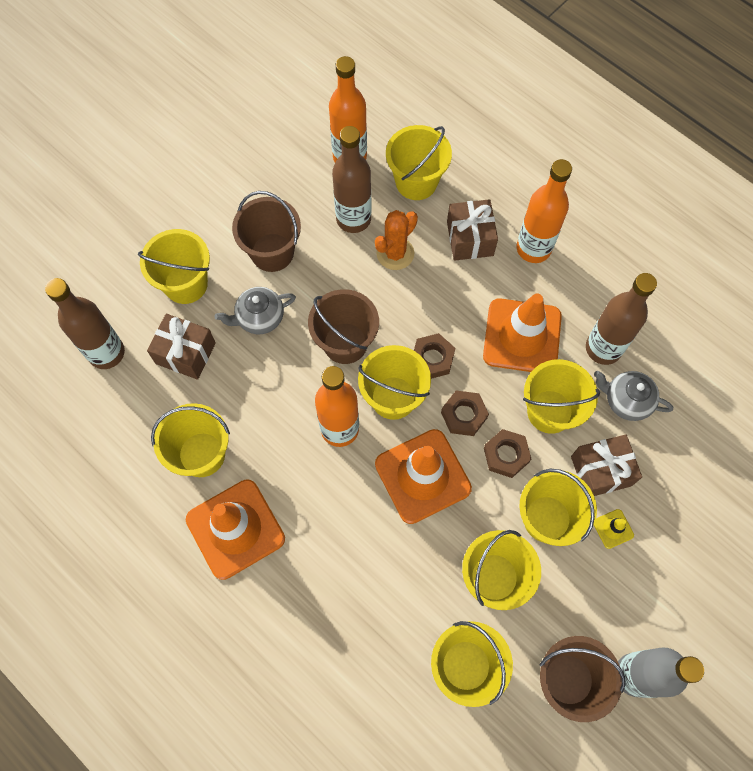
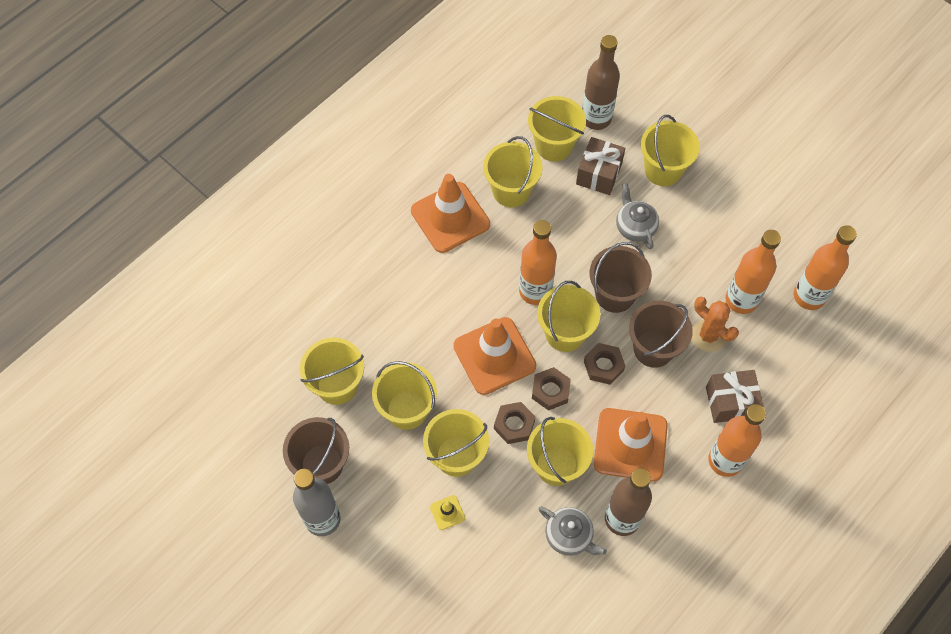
camera: 90 degrees right, 5 degrees down
brown bucket [232,191,301,272] -> brown bucket moved to [629,300,693,368]
brown bottle [332,126,371,233] -> orange bottle [725,230,781,314]
yellow bucket [386,125,452,200] -> yellow bucket moved to [528,96,586,161]
brown gift [571,434,642,496] -> none
grey teapot [594,371,673,421] -> grey teapot turned 105 degrees clockwise [538,506,607,556]

